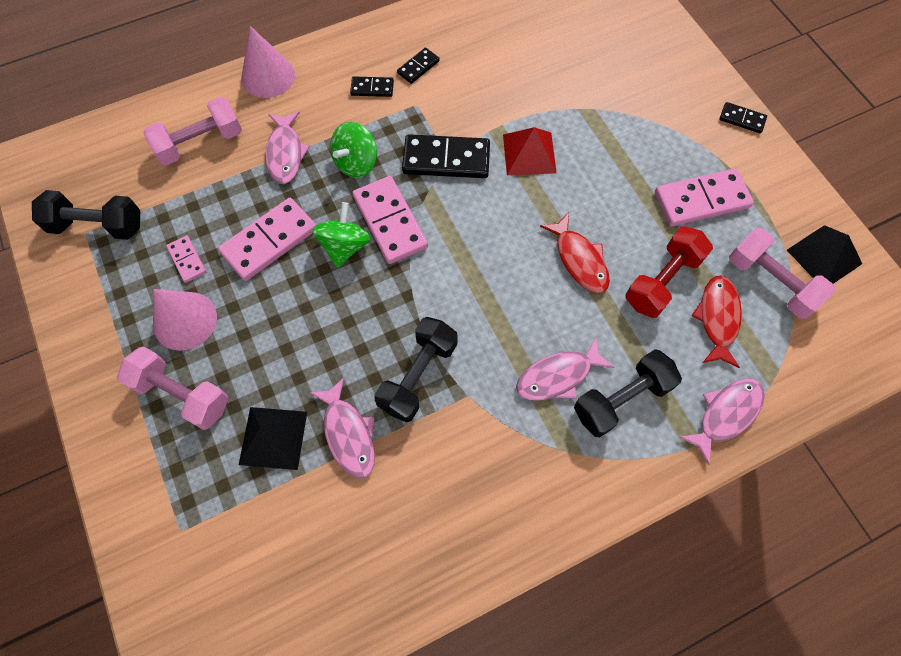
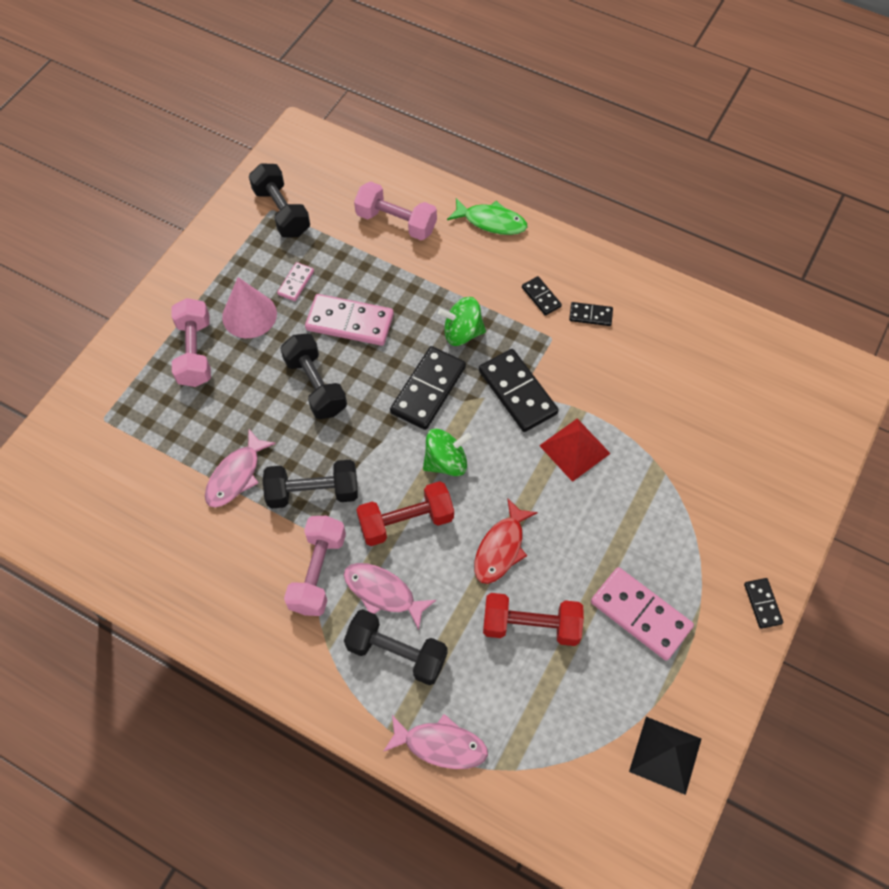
camera: 55 degrees right, 5 degrees down
black pyramid [239,407,307,470] -> none
pink cone [241,26,295,98] -> green fish [447,198,527,235]
pink fish [265,112,310,184] -> none
green spinning top [312,202,371,268] -> green spinning top moved to [423,429,472,476]
pink domino [352,176,428,264] -> black domino [390,346,466,430]
red fish [691,275,742,368] -> none
pink dumbbell [729,228,835,319] -> pink dumbbell moved to [284,516,346,616]
none -> black dumbbell [280,334,347,419]
none -> red dumbbell [356,481,454,546]

